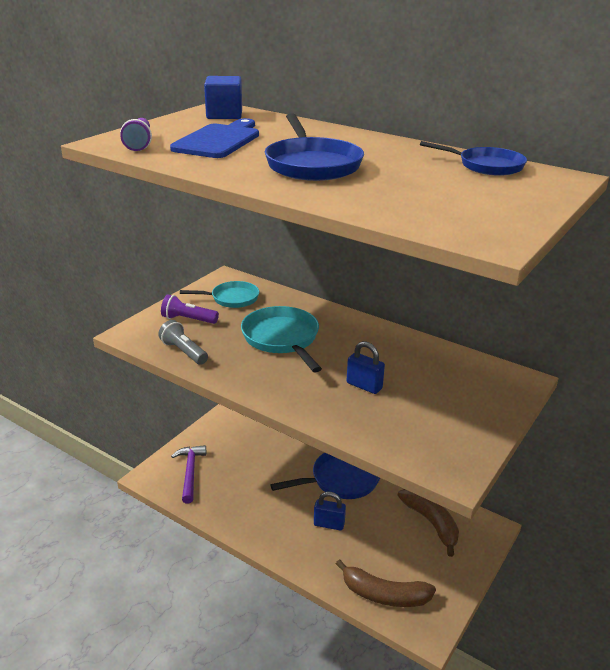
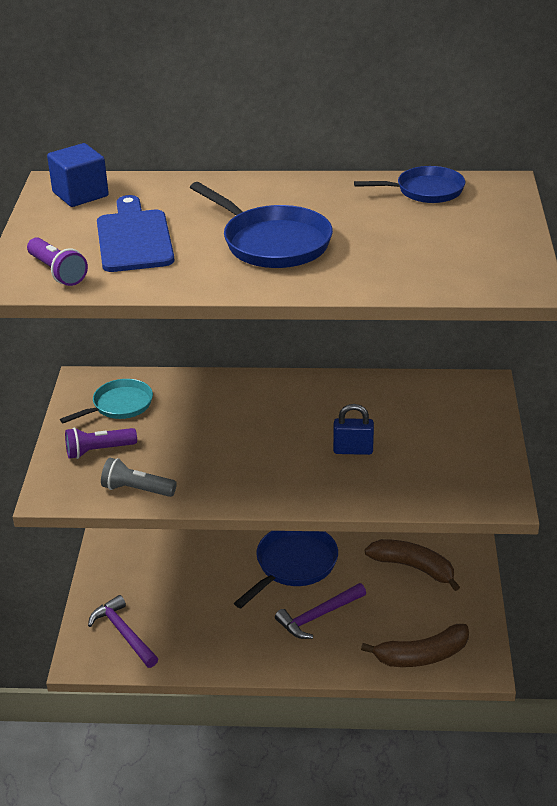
camera: 30 degrees left, 5 degrees up
turquoise pan [241,306,322,373] -> none
blue padlock [314,492,346,531] -> purple hammer [275,583,366,639]

